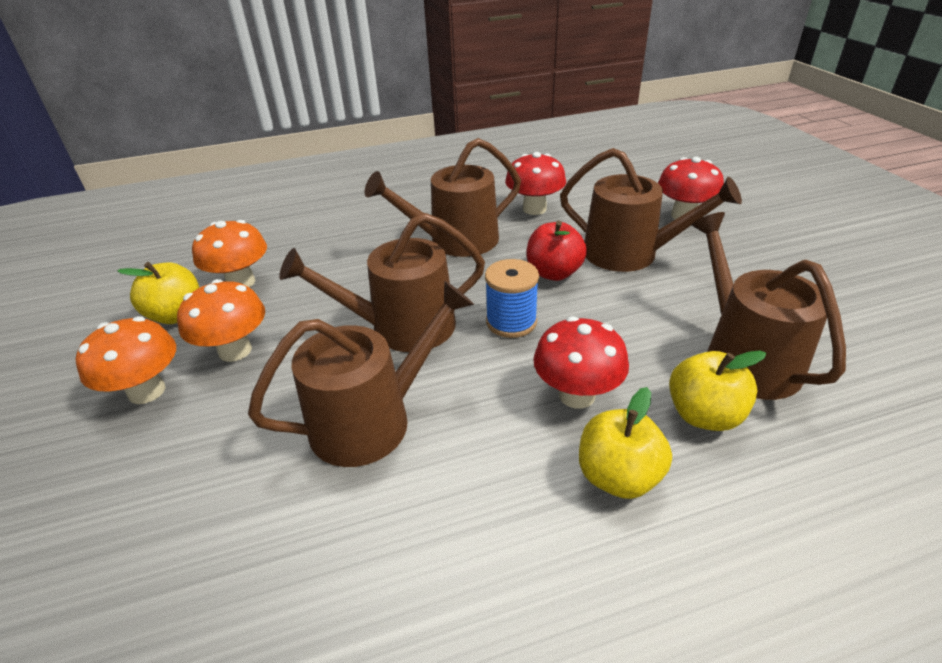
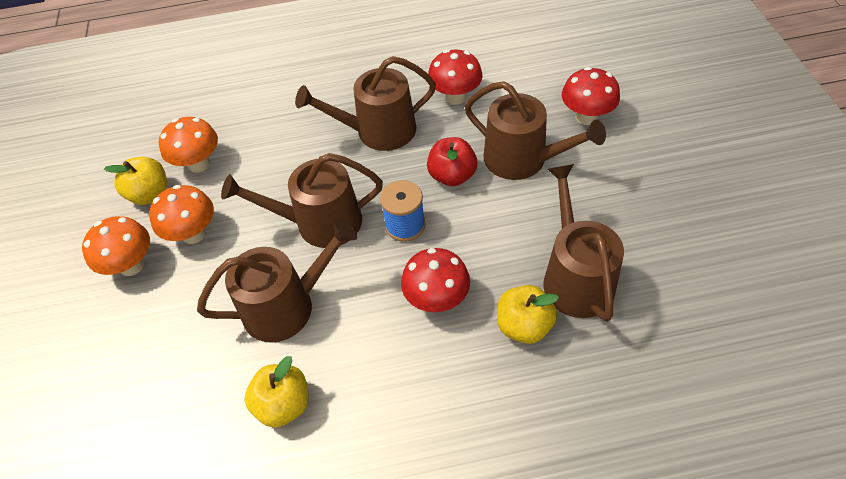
camera: 10 degrees right, 15 degrees up
yellow apple [579,387,672,499] -> yellow apple moved to [244,356,308,428]

